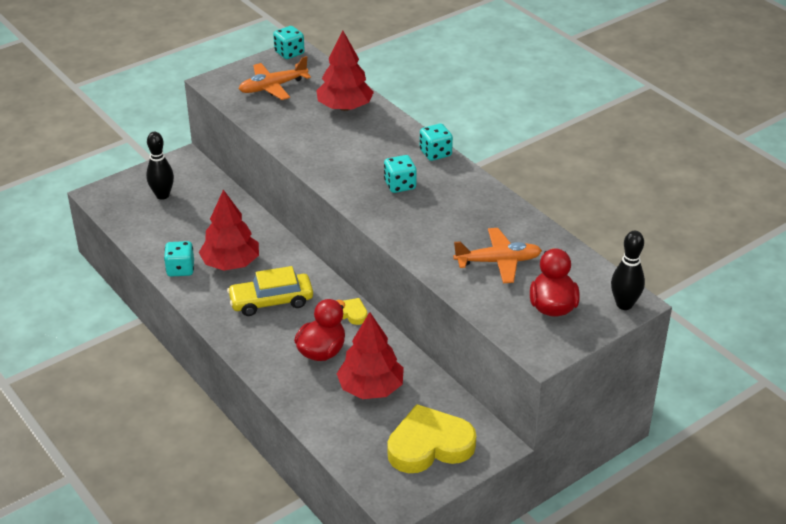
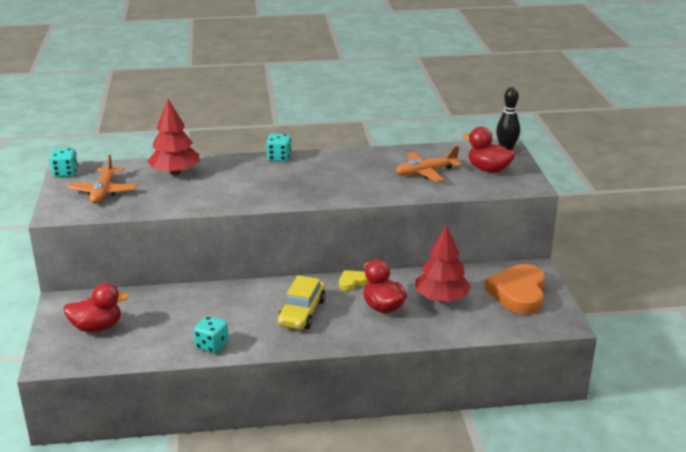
camera: 60 degrees left, 10 degrees down
black bowling pin [146,132,174,200] -> red duck [63,283,129,332]
red tree [199,190,259,271] -> none
turquoise dice [384,155,417,193] -> none
yellow heart [387,404,476,473] -> orange heart [485,264,545,315]
orange plane [453,228,542,283] -> orange plane turned 135 degrees counterclockwise [396,146,462,182]

